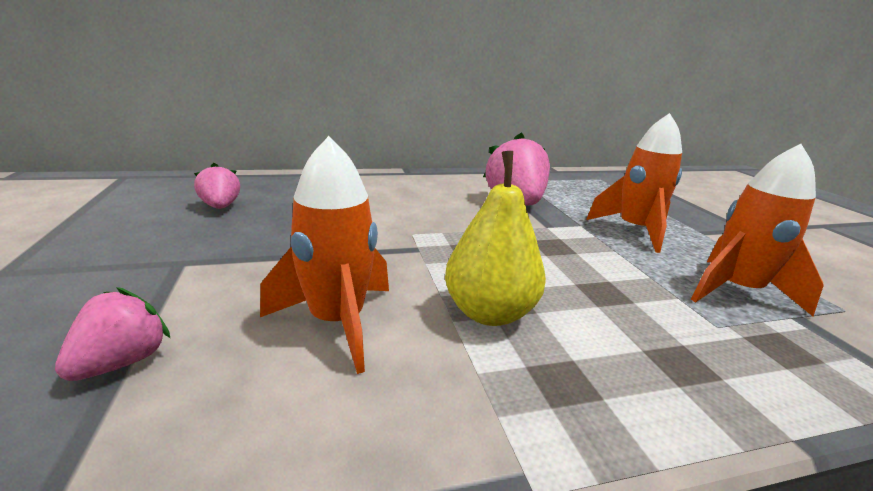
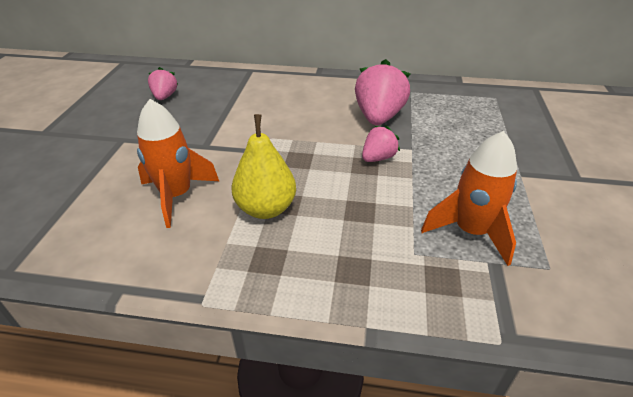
camera: 25 degrees right, 15 degrees up
pink strawberry [55,287,170,381] -> pink strawberry moved to [362,125,400,162]
orange rocket [586,113,682,253] -> none

